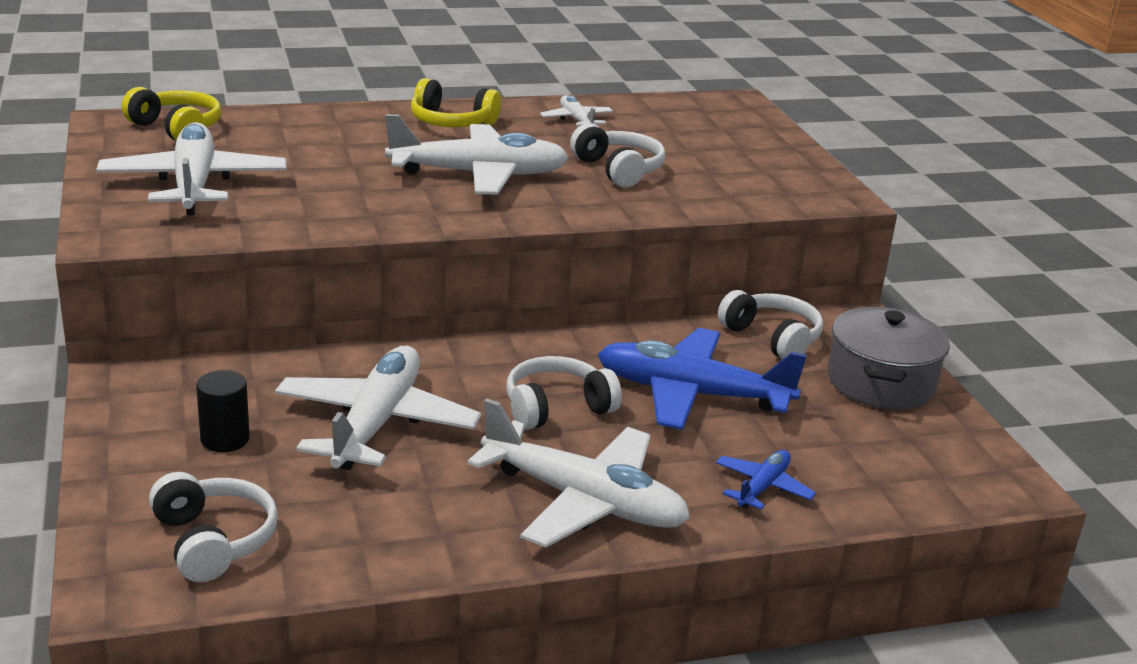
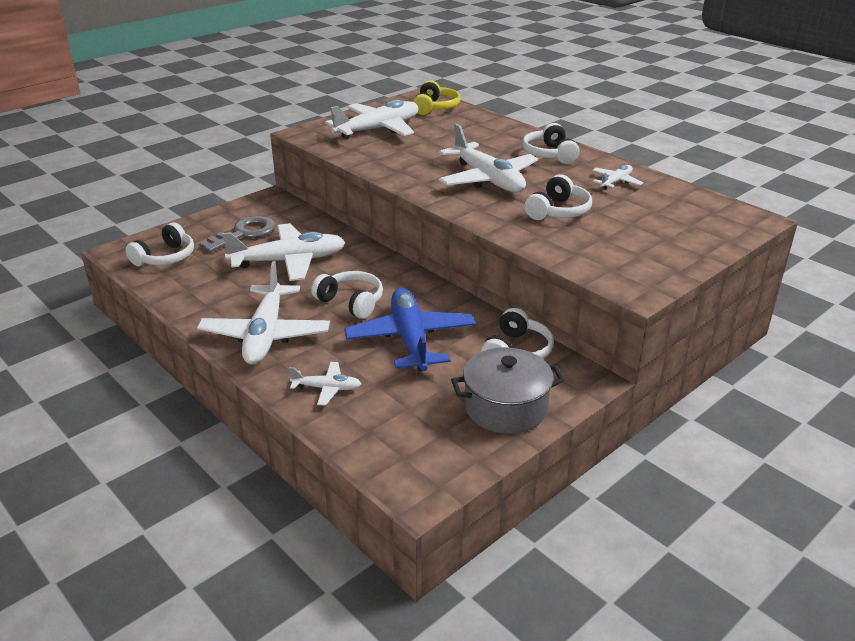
camera: 65 degrees right, 5 degrees up
black cylinder [196,370,250,452] -> grey key [199,216,276,253]
yellow headphones [411,78,501,127] -> white headphones [522,123,579,164]
blue plane [716,450,816,510] -> white plane [289,362,361,406]

